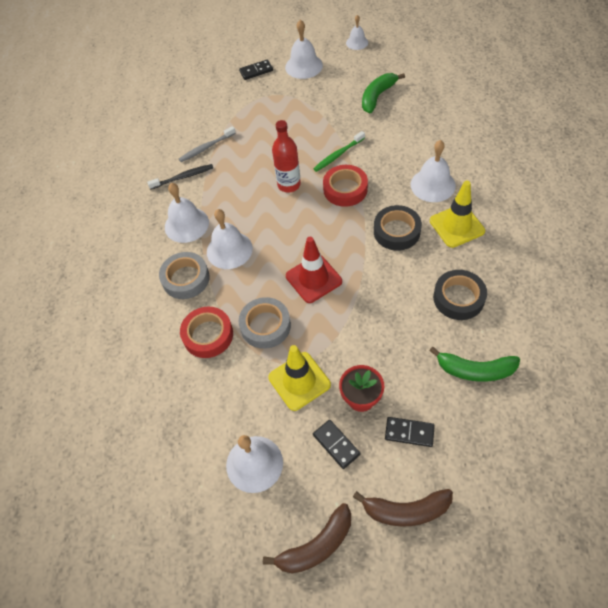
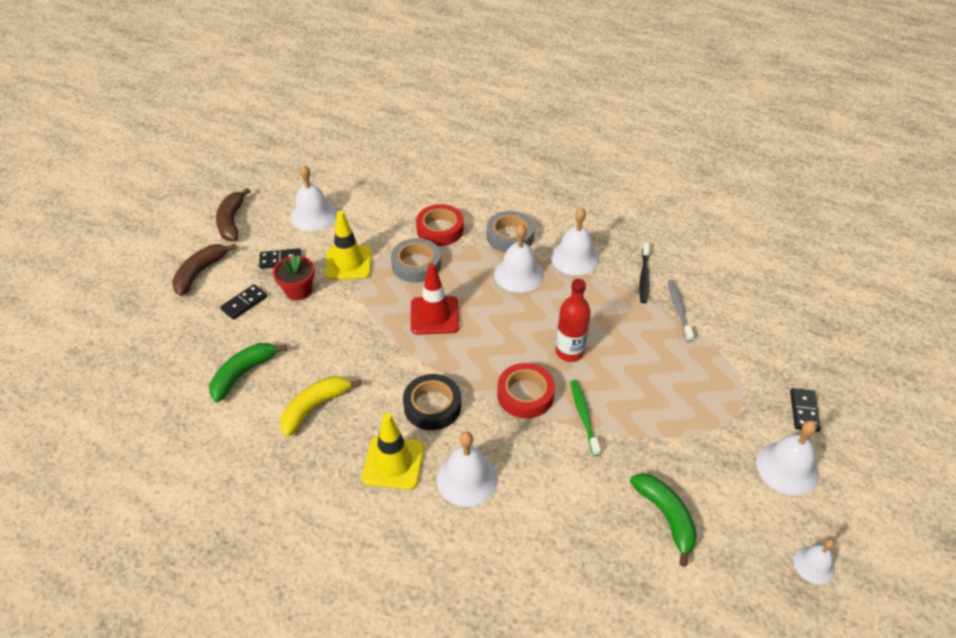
camera: 115 degrees right, 10 degrees down
black tape [433,270,487,320] -> yellow banana [280,376,361,437]

